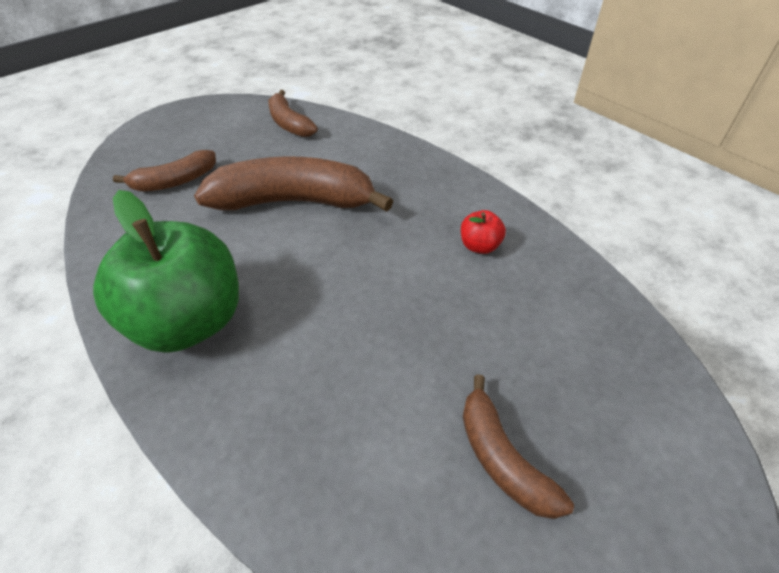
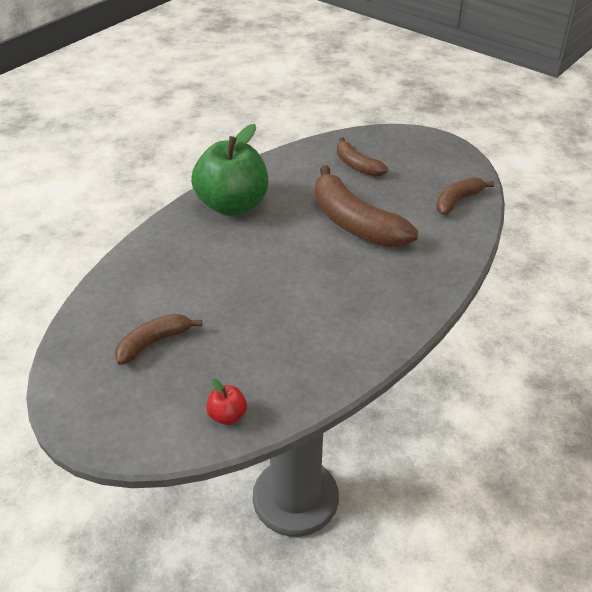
camera: 80 degrees right, 5 degrees down
brown banana [194,156,393,212] -> brown banana turned 150 degrees clockwise [315,165,418,247]
red apple [461,210,506,254] -> red apple moved to [206,379,247,425]

